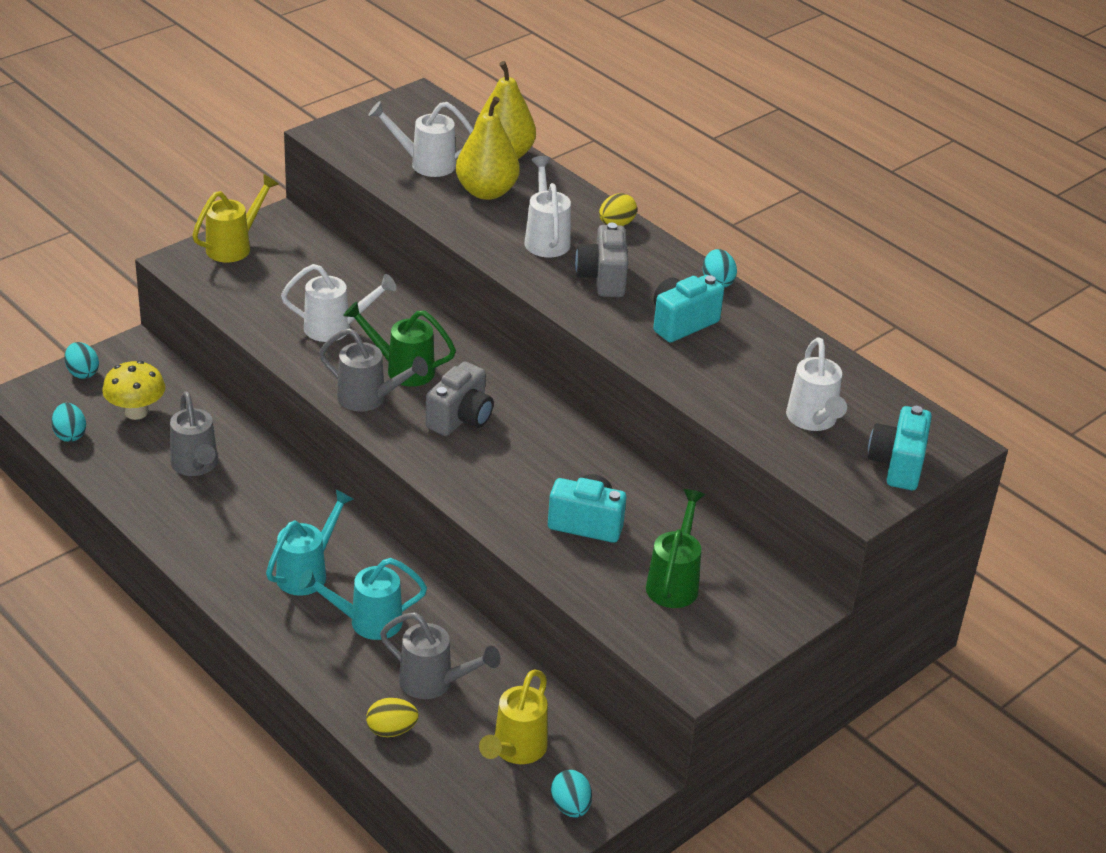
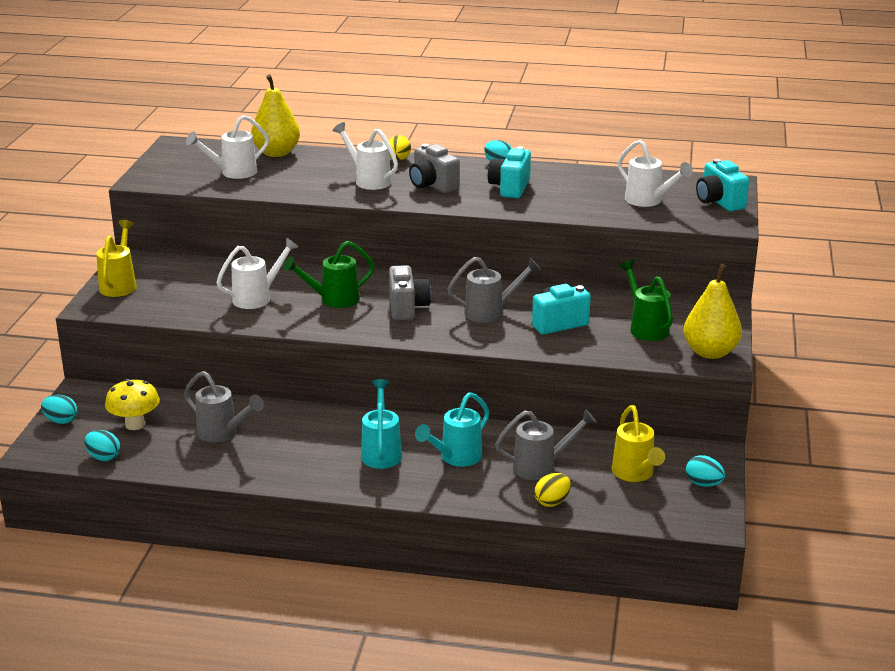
camera: 35 degrees left, 10 degrees down
grey watering can [319,328,428,412] -> grey watering can moved to [447,257,540,323]
yellow pear [456,96,520,200] -> yellow pear moved to [683,264,742,359]

